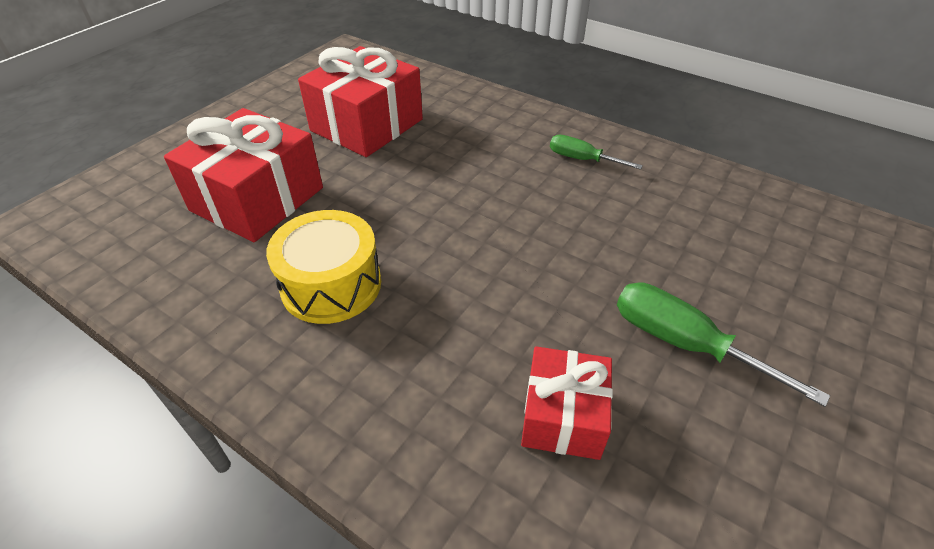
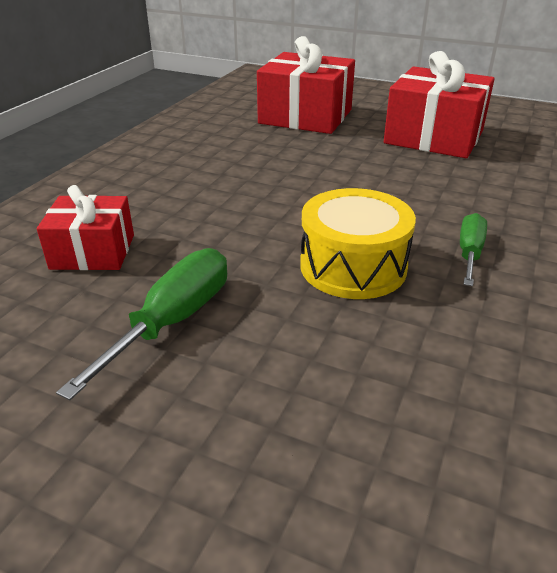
camera: 80 degrees right, 10 degrees down
yellow drum [266,210,381,324] -> yellow drum moved to [300,188,416,299]

